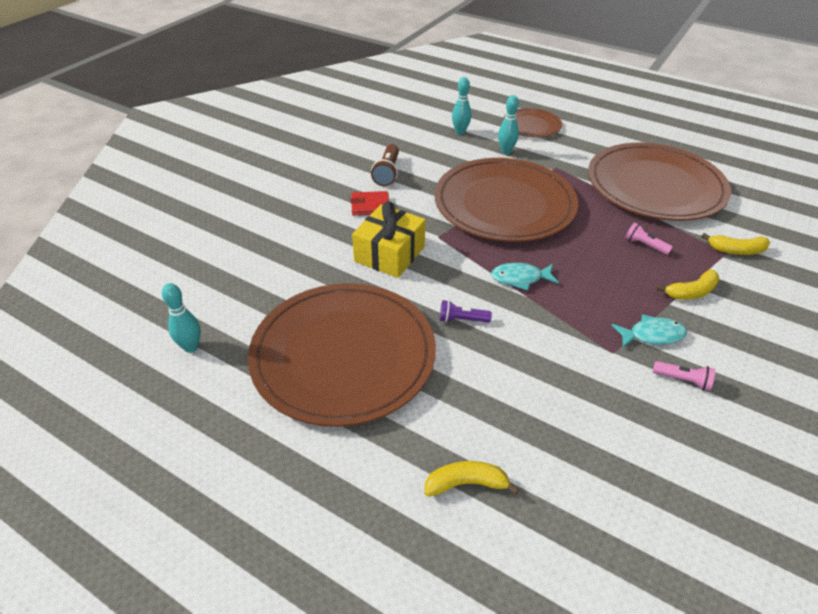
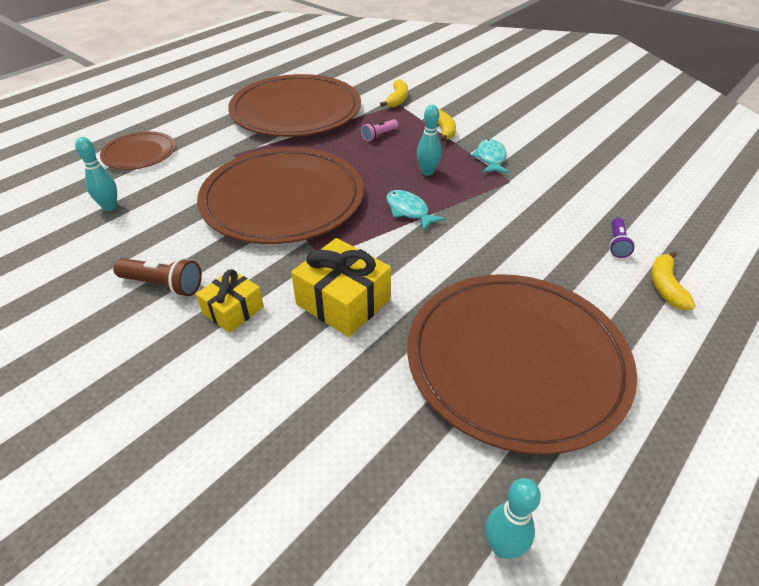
camera: 80 degrees left, 0 degrees up
red wallet [350,191,389,216] -> yellow gift [196,269,264,333]
purple flashlight [440,300,492,323] -> purple flashlight moved to [609,218,635,258]
turquoise fish [491,263,559,291] -> turquoise fish turned 135 degrees clockwise [386,190,445,231]
turquoise bowling pin [498,95,519,154] -> turquoise bowling pin moved to [417,105,441,176]
pink flashlight [653,361,715,391] -> none

